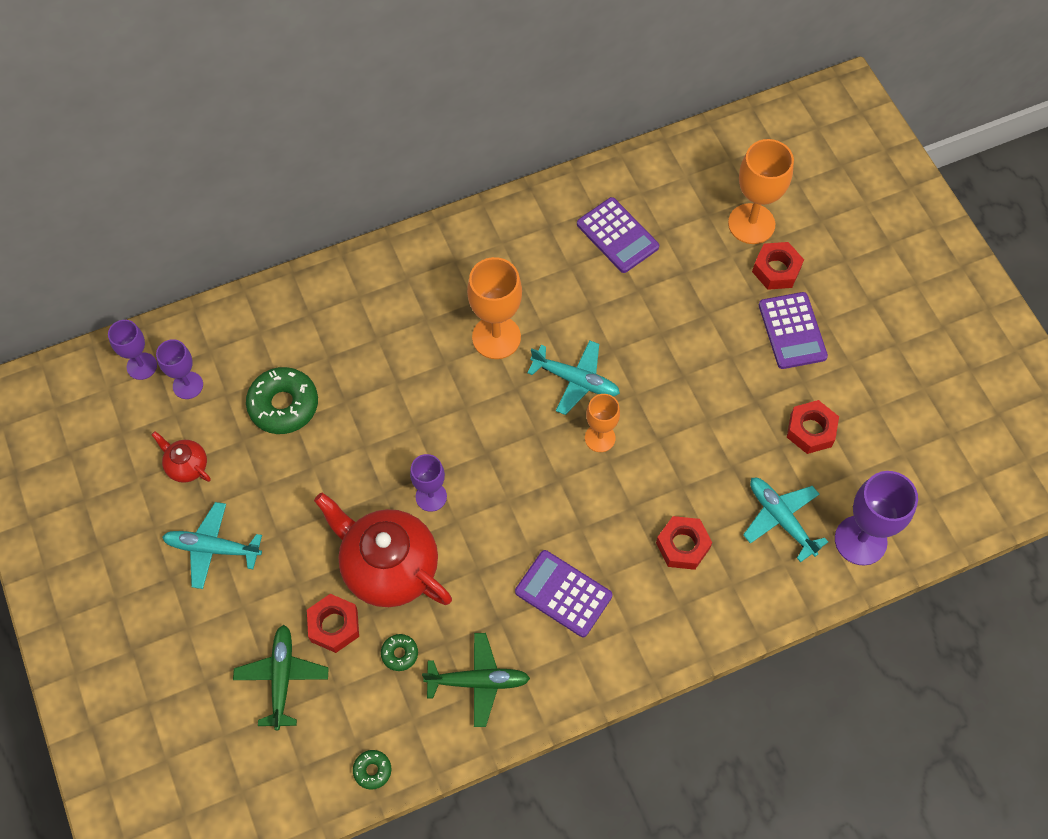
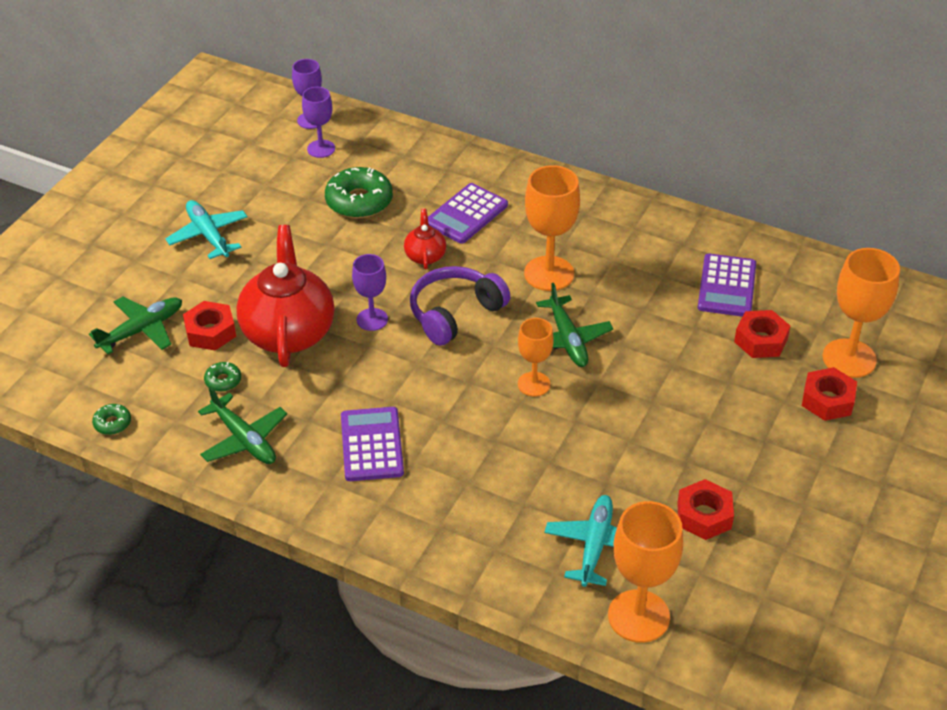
camera: 50 degrees right, 20 degrees down
red teapot [151,431,211,483] -> red teapot moved to [404,209,446,270]
turquoise plane [527,340,620,415] -> green plane [536,283,613,367]
red nut [656,516,712,570] -> red nut moved to [734,310,790,358]
purple calculator [759,292,828,369] -> purple calculator moved to [428,183,508,244]
purple goblet [835,471,918,565] -> orange goblet [608,501,683,643]
none -> purple headphones [410,266,511,346]

